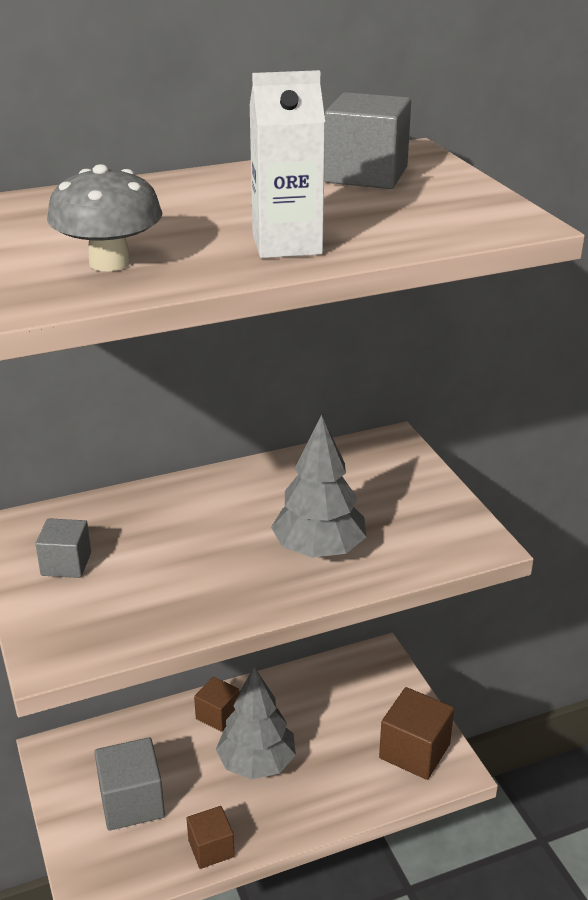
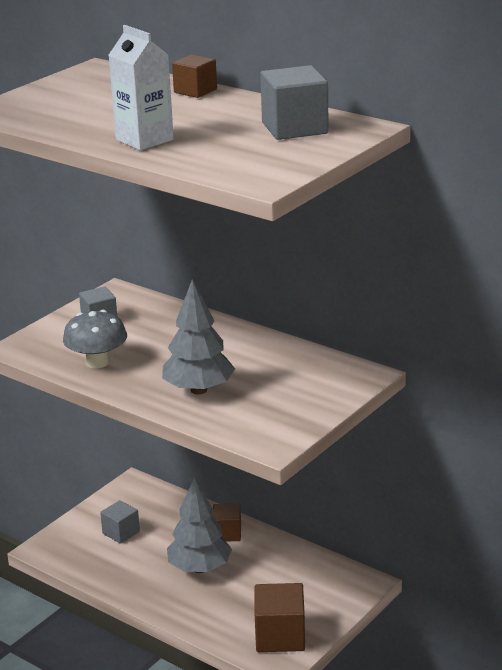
camera: 60 degrees right, 5 degrees down
grey mushroom [47,164,162,271] -> grey mushroom moved to [63,310,127,369]
grey cube [94,737,165,831] -> grey cube [100,500,140,544], size x0.62
brown cube [187,806,235,869] -> brown cube moved to [172,54,217,98]

